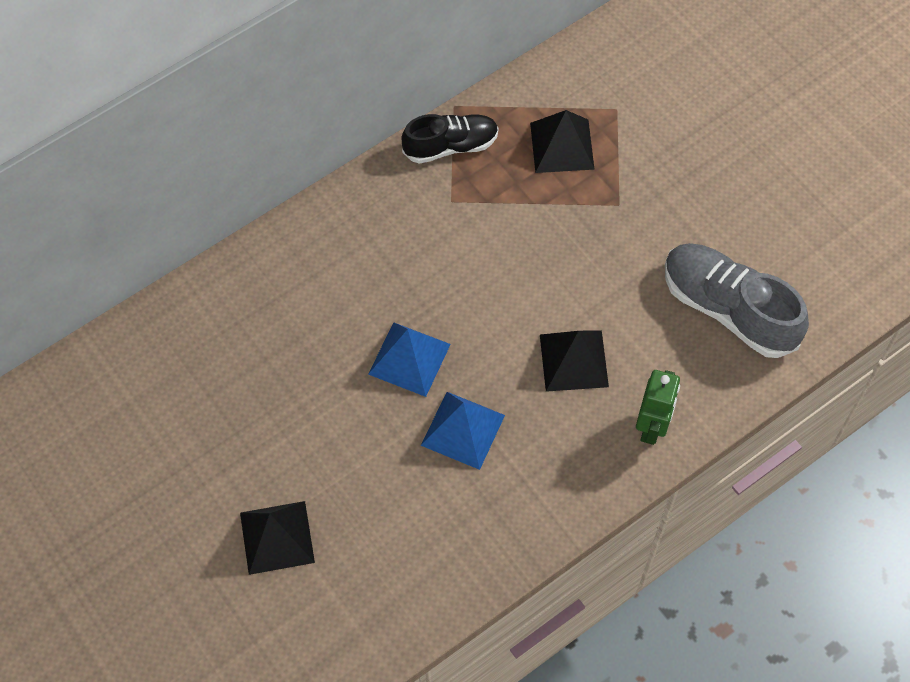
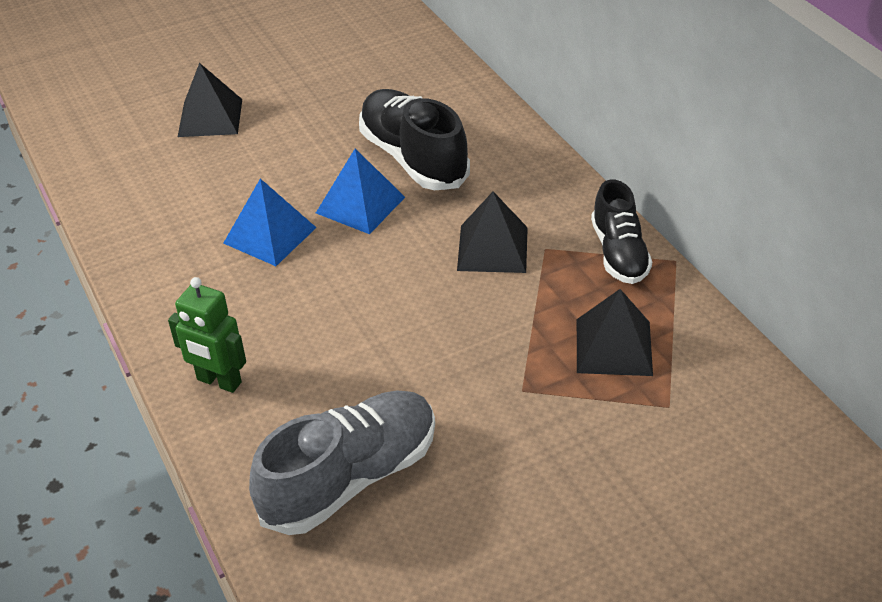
camera: 100 degrees right, 20 degrees down
black pyramid [540,330,609,392] -> black pyramid moved to [457,192,528,273]
none -> black shoe [359,89,470,190]

